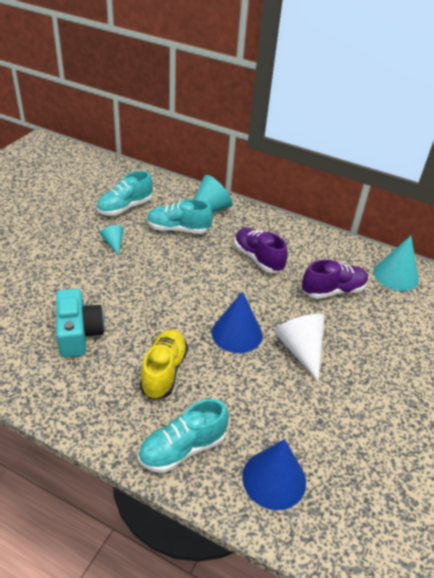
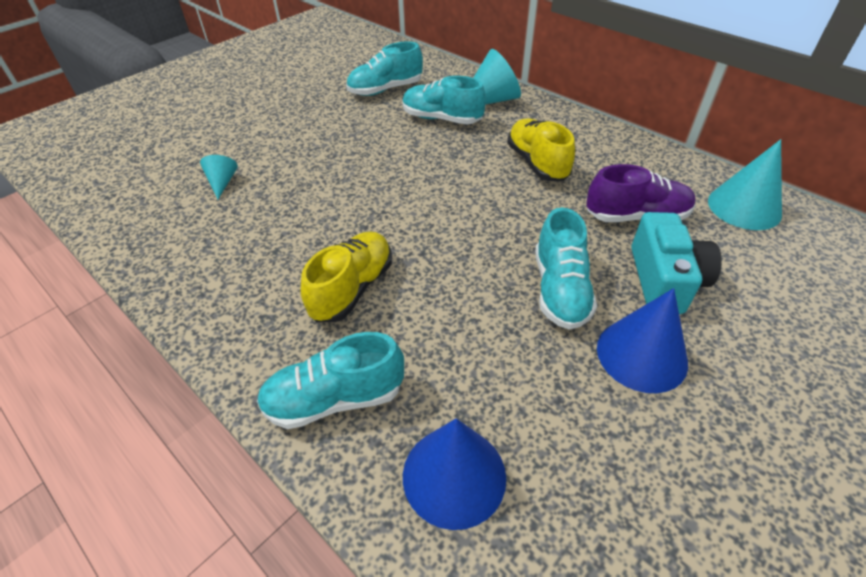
camera: 20 degrees right, 5 degrees up
turquoise camera [56,288,105,357] -> turquoise camera moved to [631,212,722,314]
turquoise cone [100,225,124,255] -> turquoise cone moved to [200,155,238,199]
blue cone [212,291,263,353] -> blue cone moved to [597,288,688,393]
purple shoe [234,227,288,273] -> yellow shoe [507,118,575,181]
white cone [274,314,325,382] -> turquoise shoe [535,207,597,330]

